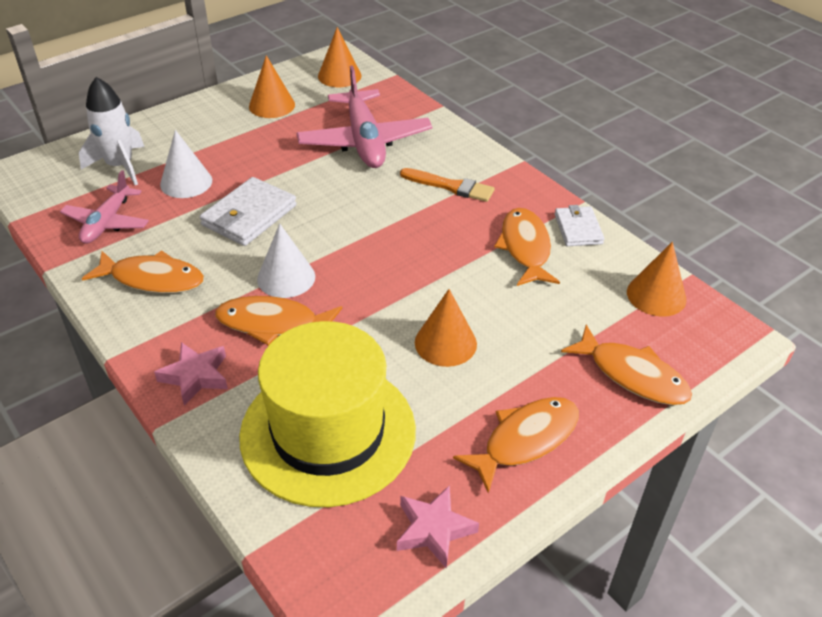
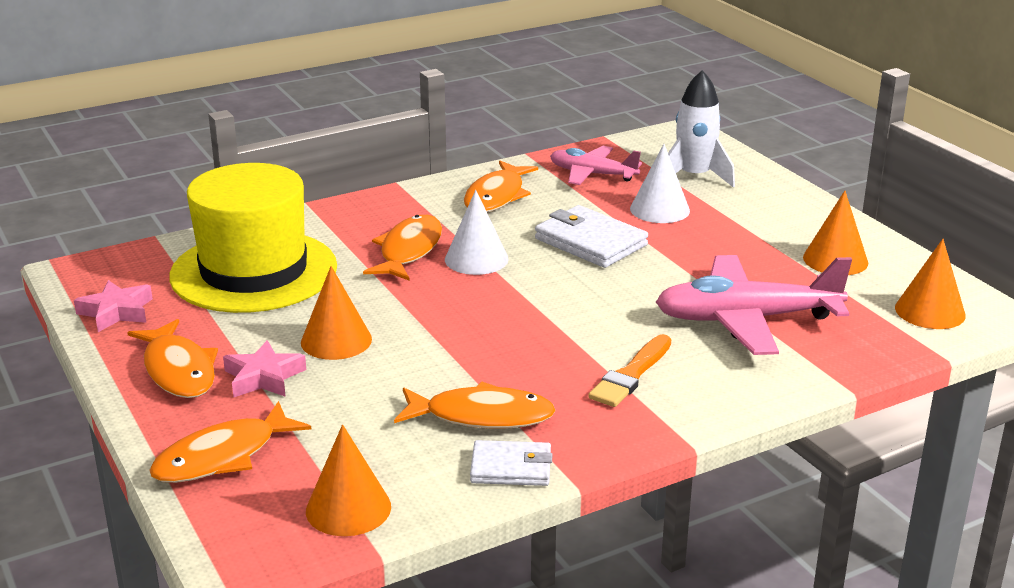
camera: 100 degrees right, 15 degrees down
pink star [154,342,228,406] -> pink star moved to [223,340,306,397]

